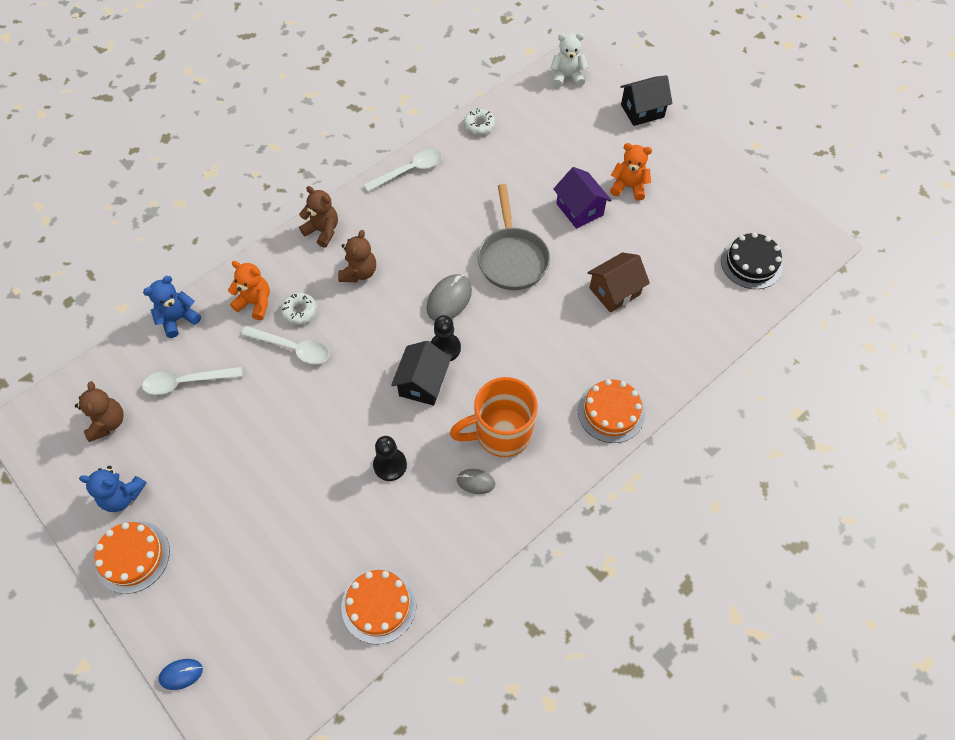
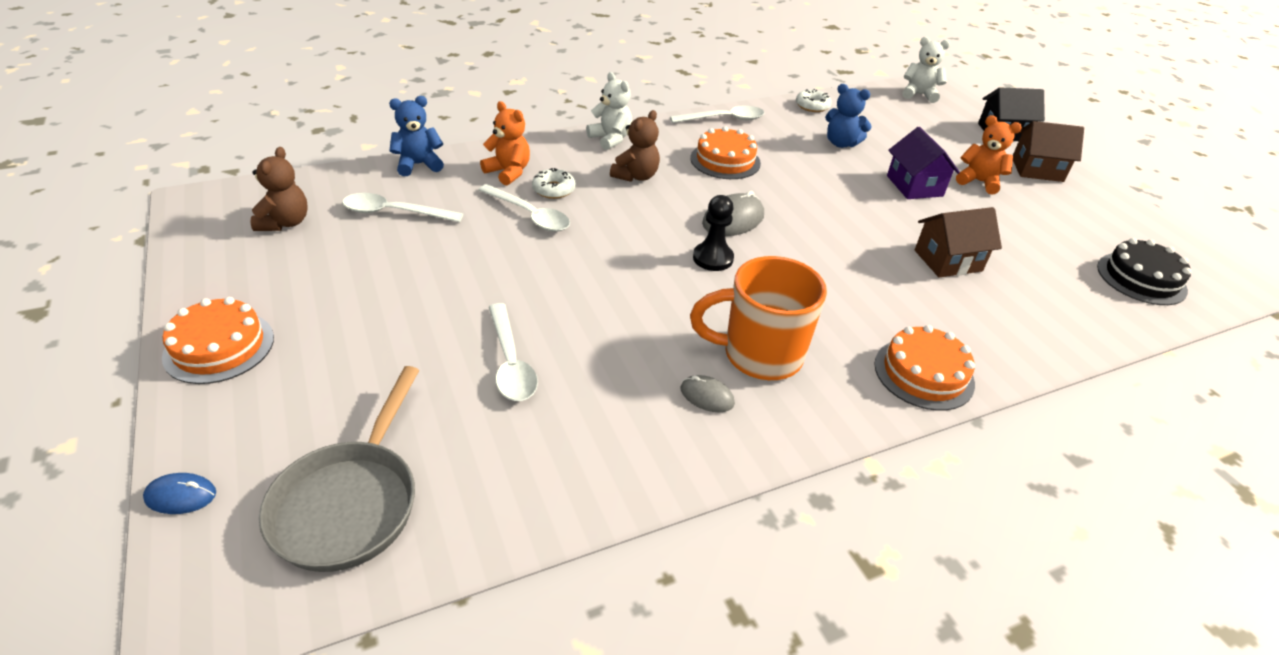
camera: 15 degrees right, 20 degrees down
blue teddy bear [79,466,147,512] -> blue teddy bear moved to [825,84,872,148]
brown teddy bear [299,186,338,248] -> white teddy bear [586,72,632,150]
orange cake [341,568,416,644] -> orange cake moved to [690,126,761,179]
black pawn [373,436,407,481] -> none
black house [391,341,451,406] -> none
grey pan [478,184,550,290] -> grey pan moved to [259,366,419,572]
none -> white spoon [489,303,538,401]
none -> brown house [1013,121,1084,182]

